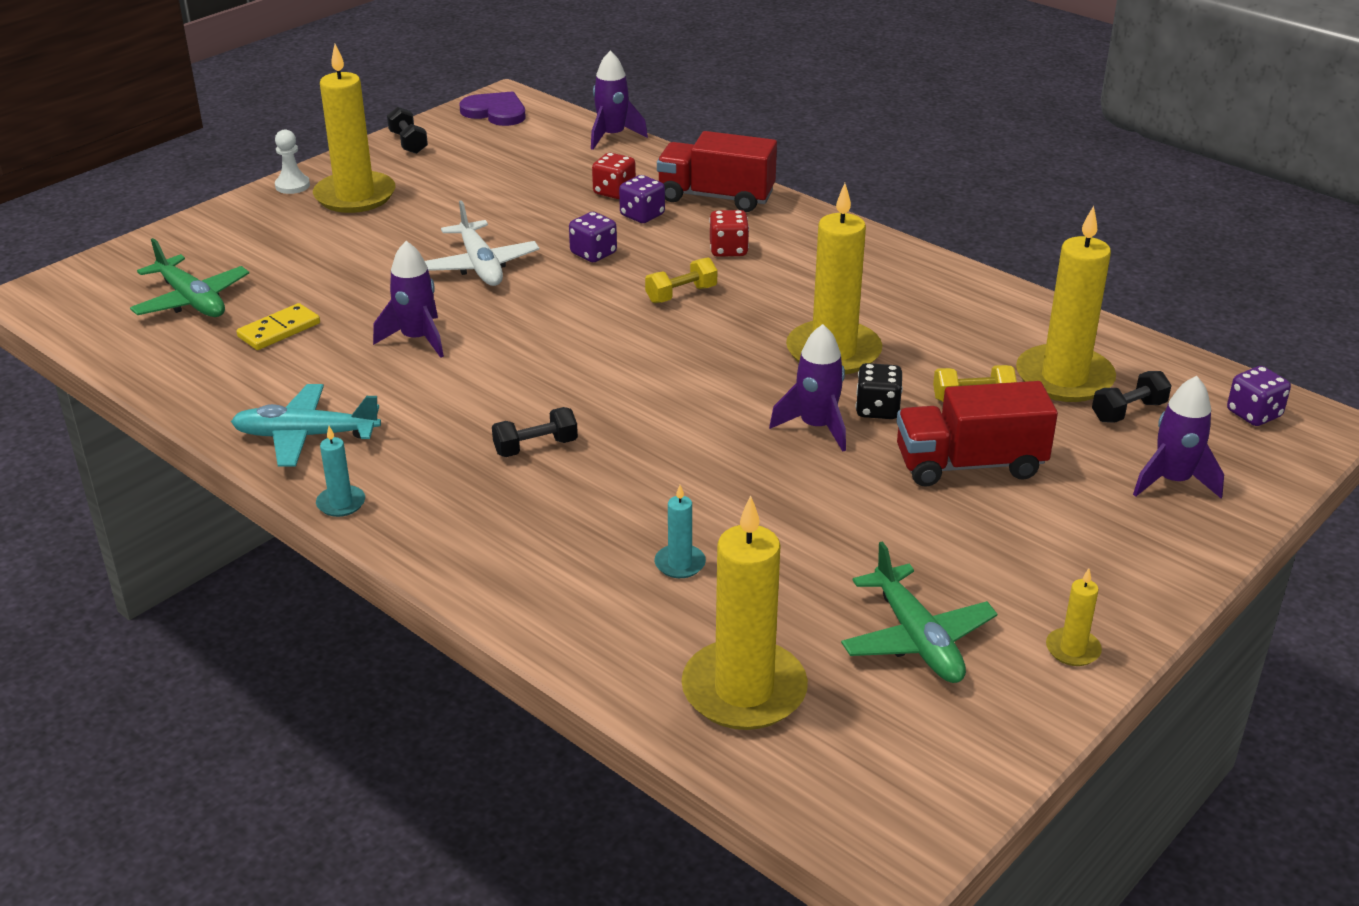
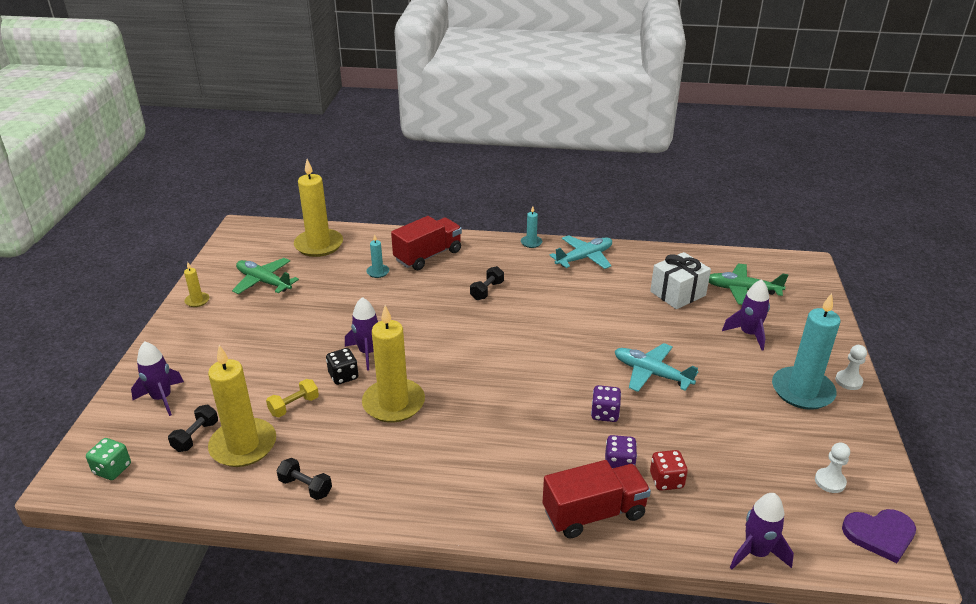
camera: 145 degrees right, 0 degrees up
yellow domino [236,303,320,350] -> white gift [650,252,711,309]
yellow candle [313,44,395,213] -> turquoise candle [772,293,840,410]
purple rocket [373,241,444,358] -> purple rocket moved to [722,279,770,350]
black dumbbell [387,107,428,154] -> black dumbbell moved to [276,458,332,500]
white plane [425,200,539,286] -> turquoise plane [615,343,699,392]
yellow dumbbell [645,258,717,303] -> none
red dice [709,210,749,257] -> none
red truck [897,381,1058,487] -> red truck moved to [391,216,462,270]
purple dice [1227,366,1291,426] -> green dice [86,438,131,480]
none -> white pawn [815,442,850,493]

